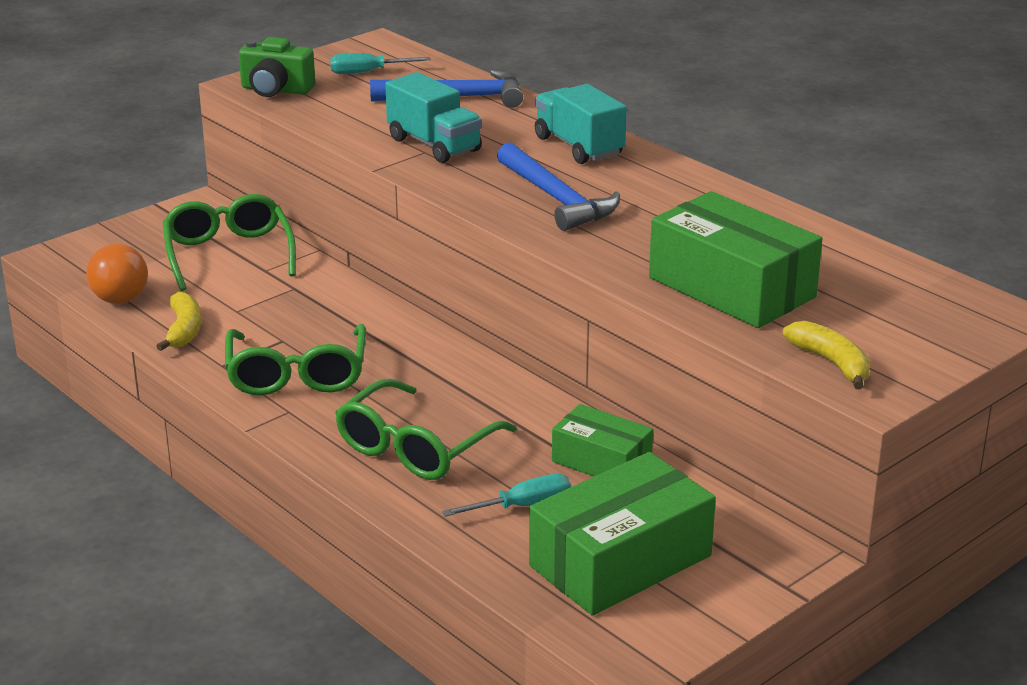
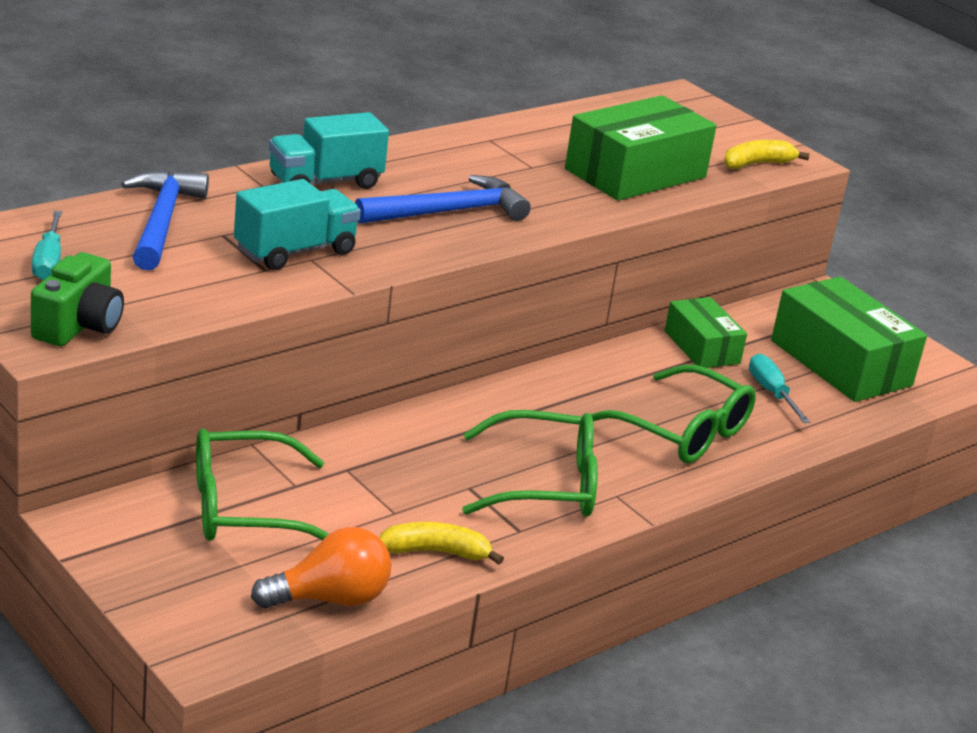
camera: 90 degrees left, 0 degrees up
green box [552,404,653,476] -> green box turned 60 degrees counterclockwise [664,297,747,368]

